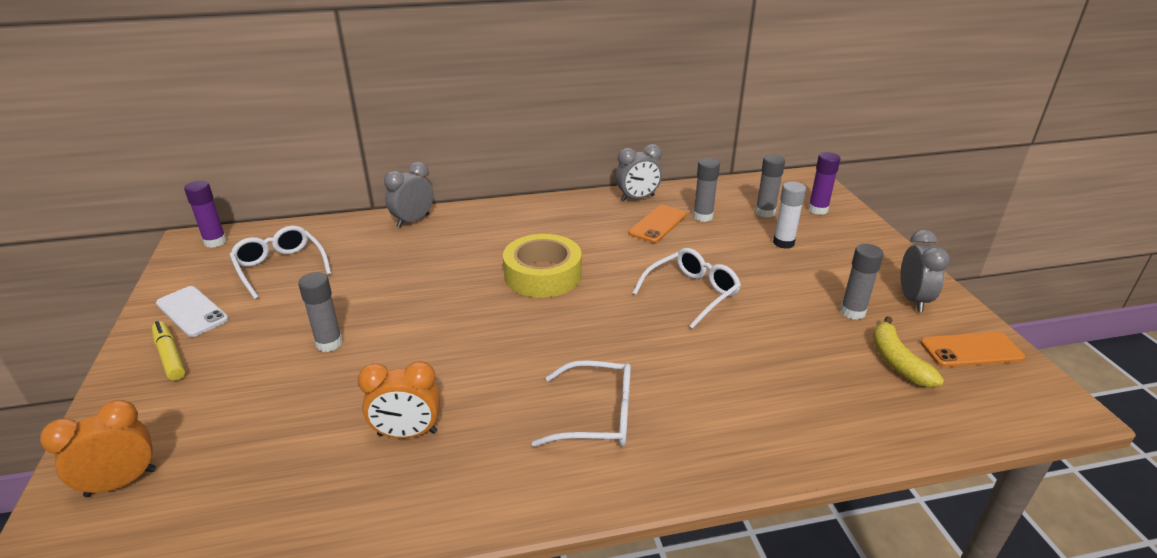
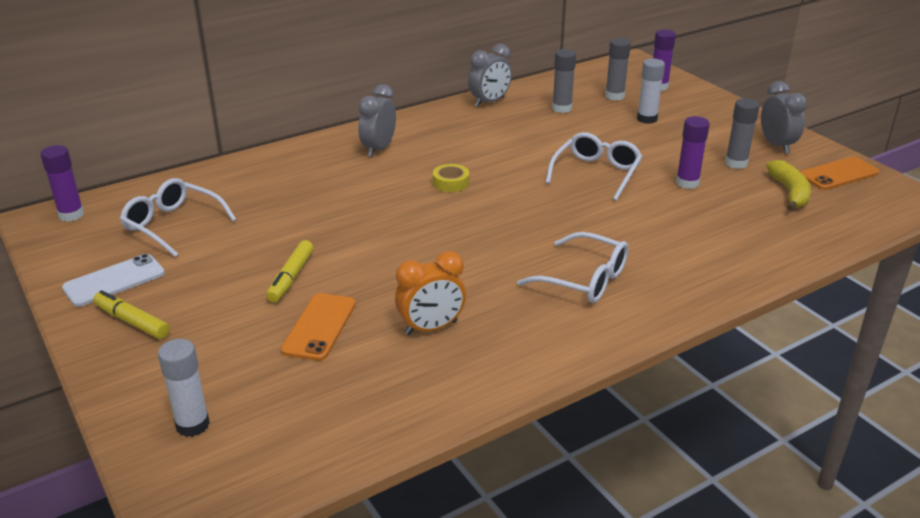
camera: 20 degrees left, 0 degrees up
orange clock [40,400,156,497] -> white glue stick [158,339,210,437]
white phone [156,286,229,337] -> white phone turned 60 degrees counterclockwise [62,254,165,307]
grey glue stick [298,272,343,352] -> yellow marker [266,240,314,302]
grey clock [384,162,434,228] -> grey clock moved to [358,84,396,157]
yellow tape [503,234,582,298] -> yellow tape [433,164,469,192], size x0.47
white glasses [532,360,631,447] -> white glasses turned 45 degrees clockwise [517,232,629,303]
orange phone [629,205,687,243] -> orange phone moved to [281,293,356,361]
yellow banana [873,316,944,387] -> yellow banana turned 150 degrees counterclockwise [766,160,811,211]
none -> purple glue stick [676,116,710,189]

